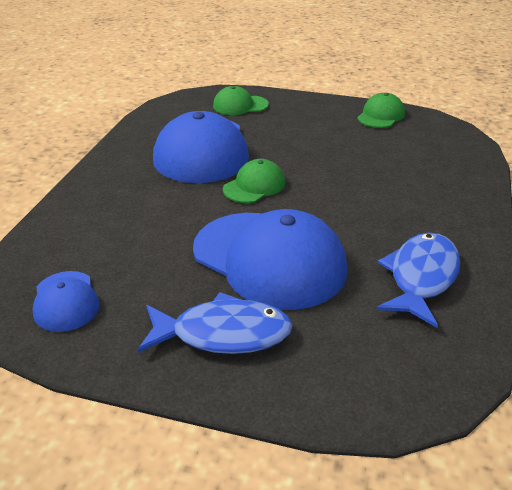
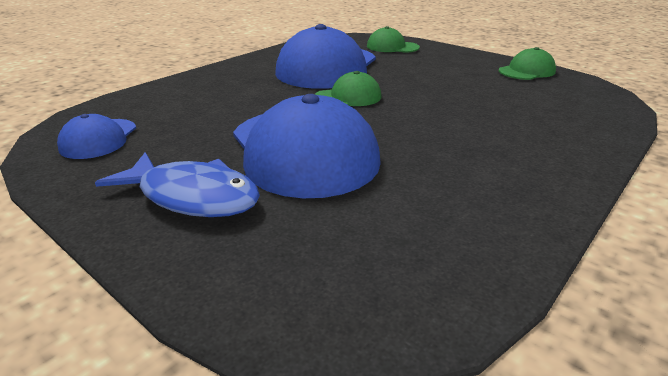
camera: 25 degrees right, 5 degrees down
blue fish [376,233,460,328] -> none

